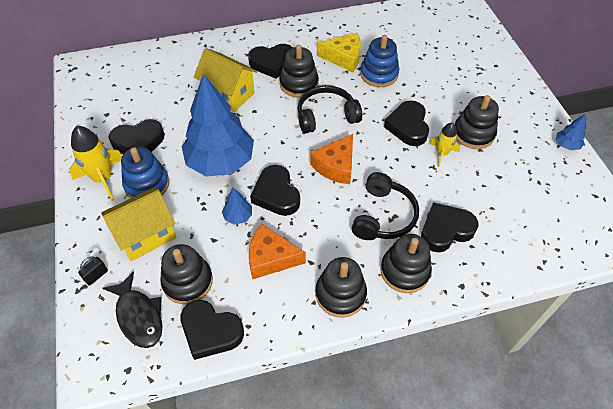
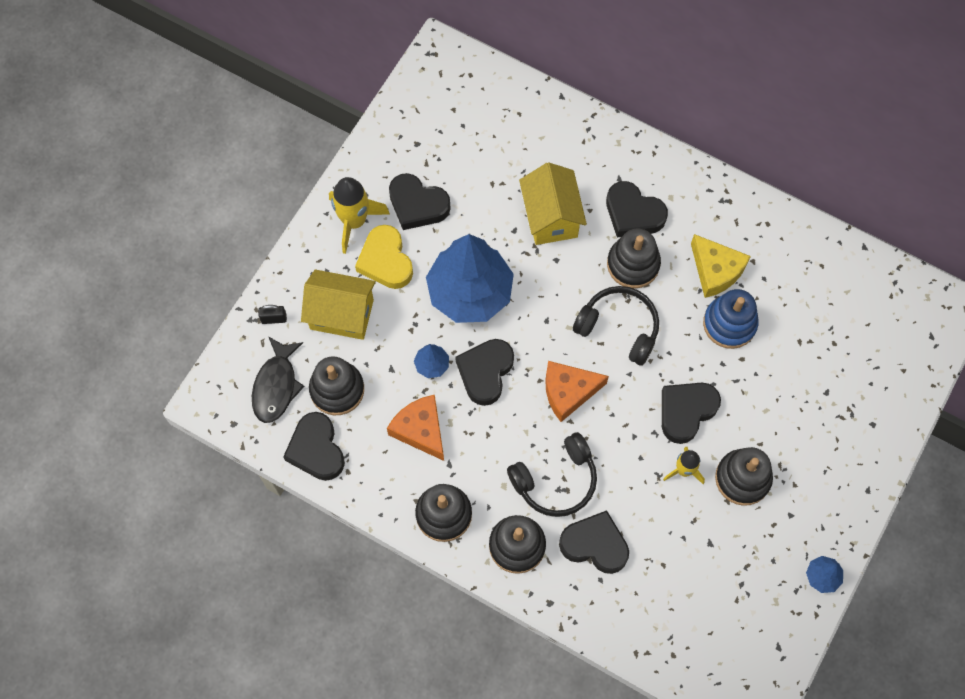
camera: 45 degrees right, 15 degrees up
blue stacking toy [121,147,169,198] -> yellow heart [355,225,413,289]

